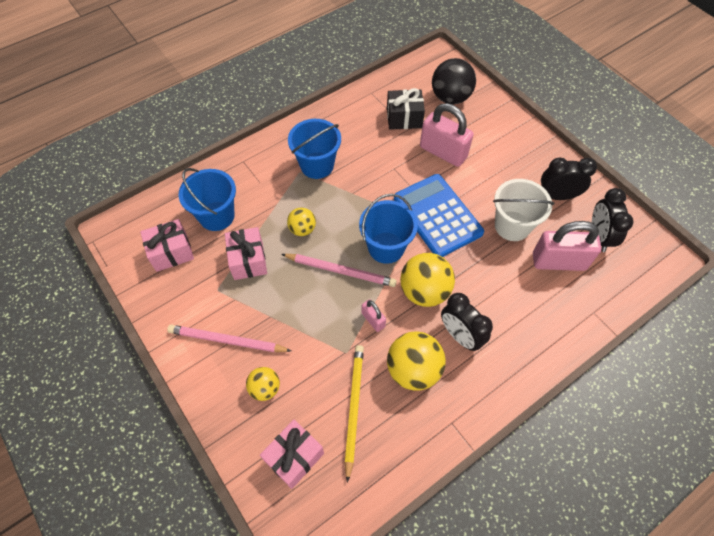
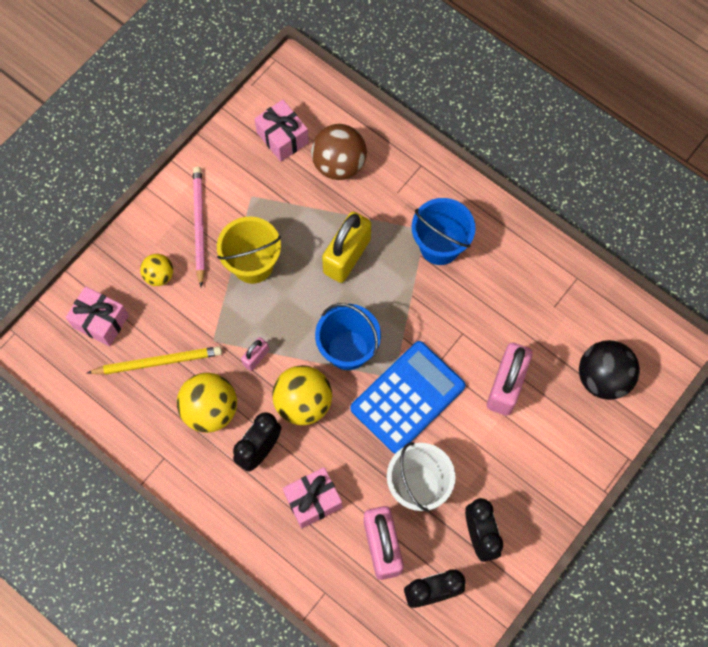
camera: 75 degrees right, 10 degrees up
blue bucket [179,168,236,231] -> brown ball [311,124,367,180]
pink gift [225,227,267,280] -> pink gift moved to [283,467,342,528]
pink pencil [281,254,397,287] -> none
yellow ball [287,207,316,236] -> yellow padlock [322,212,371,283]
black gift [387,88,425,130] -> none
none -> yellow bucket [217,217,281,284]

